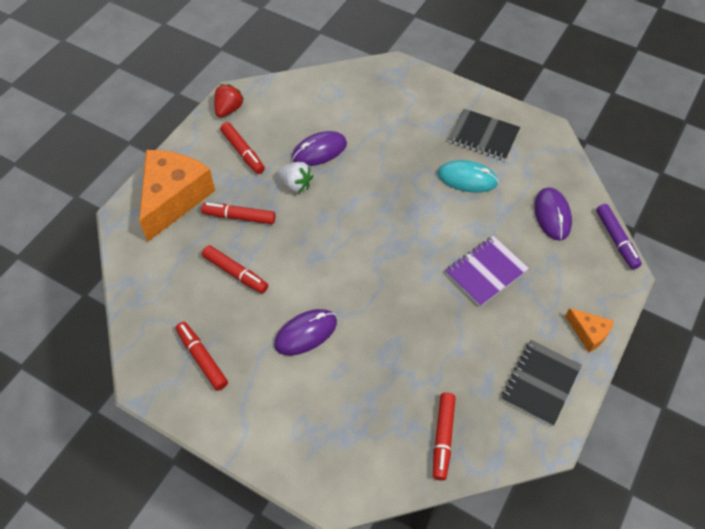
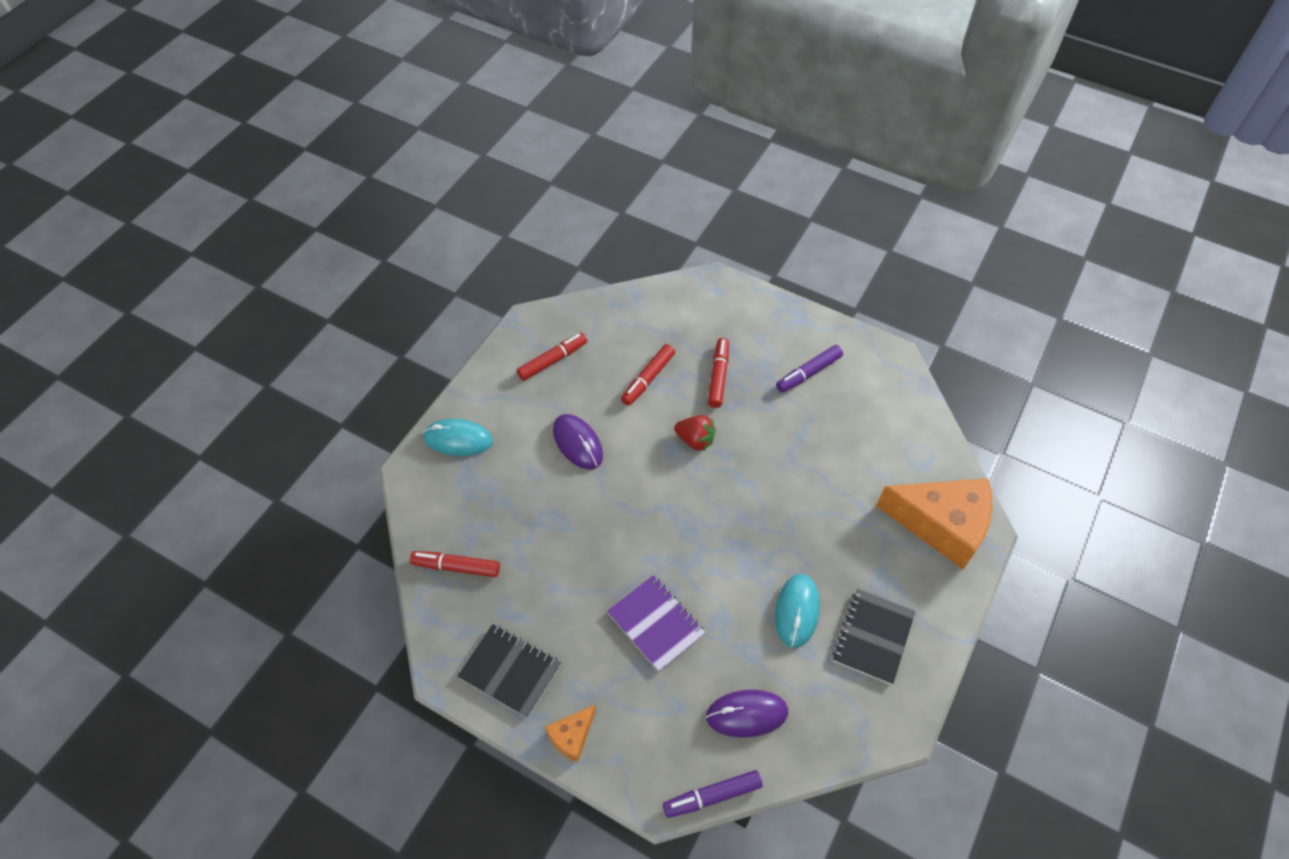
camera: 90 degrees right, 0 degrees up
orange cheese [139,150,215,242] -> orange cheese moved to [877,478,992,569]
red strawberry [214,84,244,117] -> red strawberry moved to [674,415,716,451]
red marker [220,122,265,174] -> purple marker [776,345,843,393]
white strawberry [278,162,313,193] -> none
purple mouse [292,131,347,166] -> none
none -> turquoise mouse [423,419,493,456]

